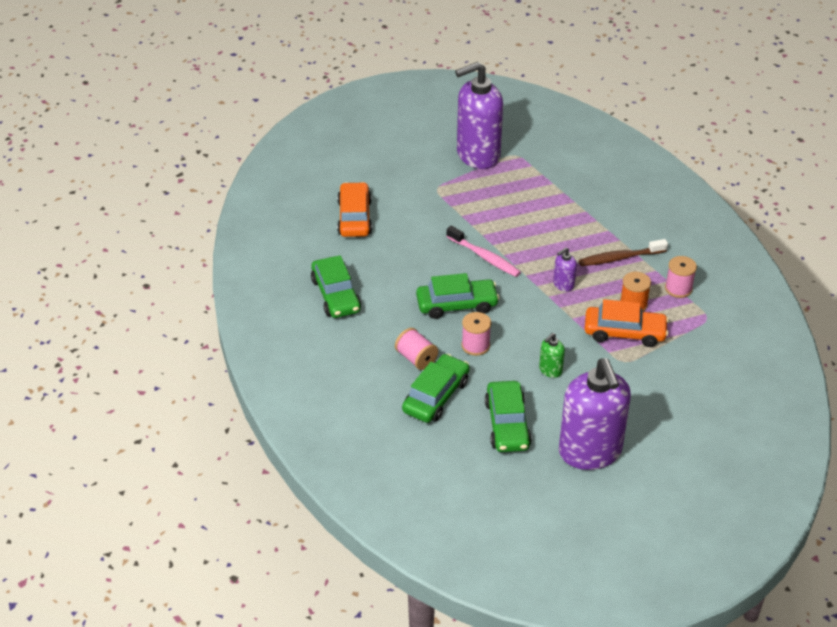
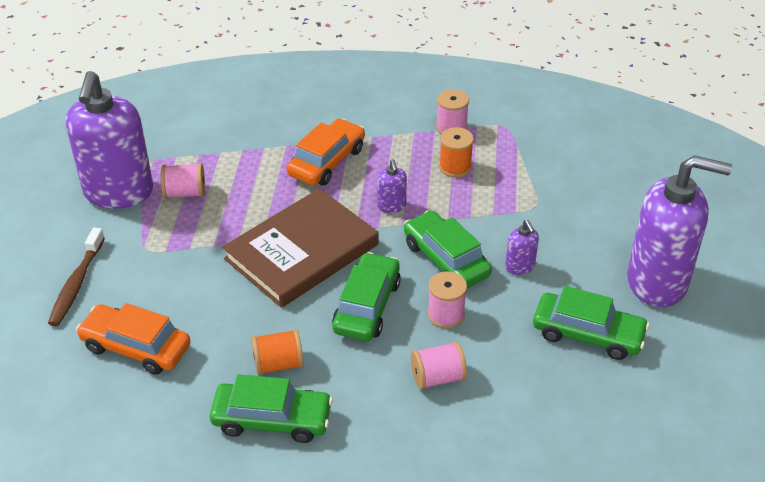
camera: 65 degrees left, 0 degrees up
green car [402,354,470,423] -> green car moved to [404,210,492,288]
pink toothbrush [446,226,521,277] -> brown book [222,188,379,308]
green soap dispenser [539,333,565,378] -> purple soap dispenser [505,220,539,275]
brown toothbrush [579,239,668,266] -> brown toothbrush moved to [48,228,105,326]
orange car [585,299,669,347] -> orange car moved to [286,118,365,186]
none -> pink spool [161,163,205,199]
none -> orange spool [251,329,304,375]

